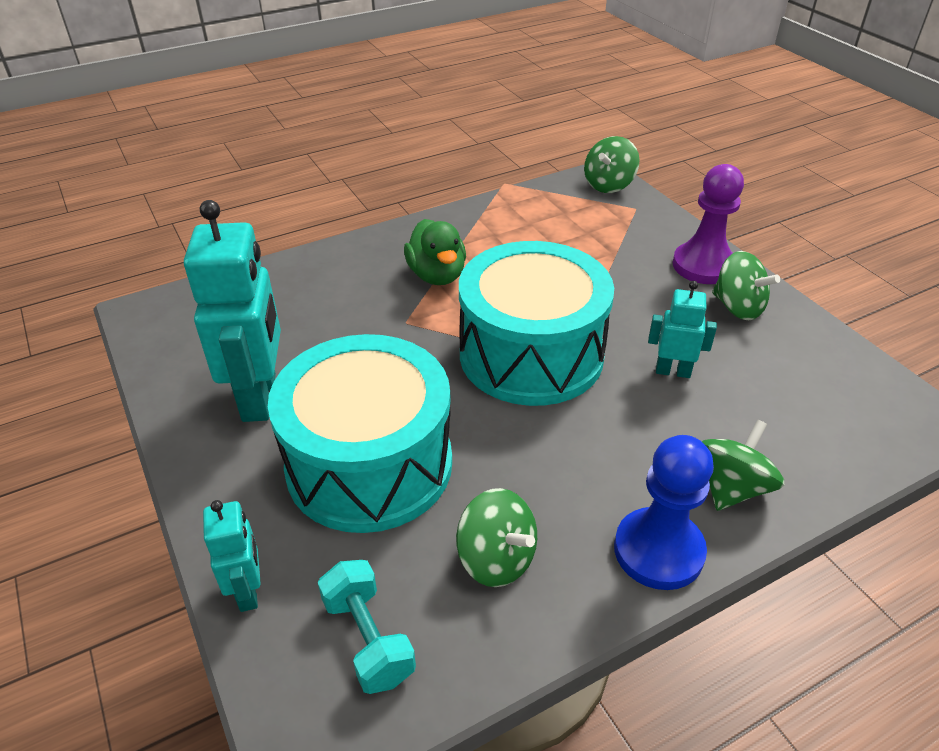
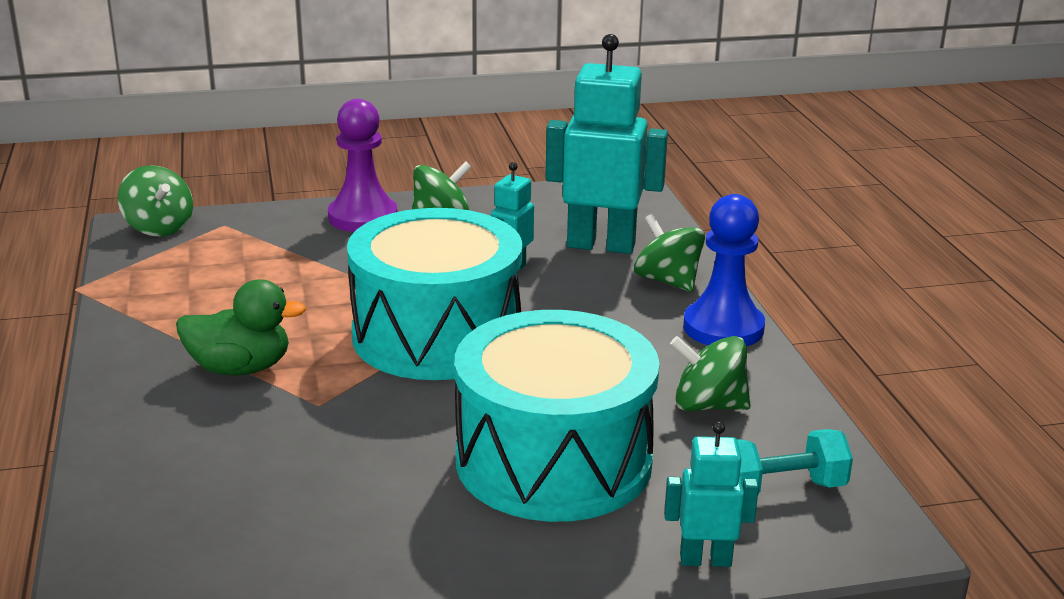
camera: 75 degrees left, 15 degrees down
turquoise robot [184,200,281,422] -> turquoise robot moved to [545,34,668,254]
green spinning top [456,488,537,587] -> green spinning top turned 135 degrees counterclockwise [670,336,751,411]

